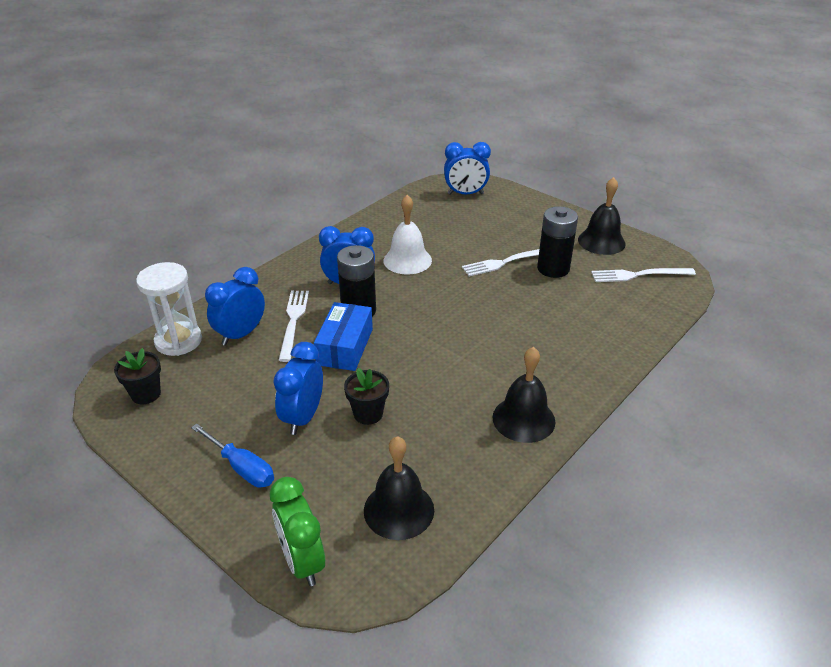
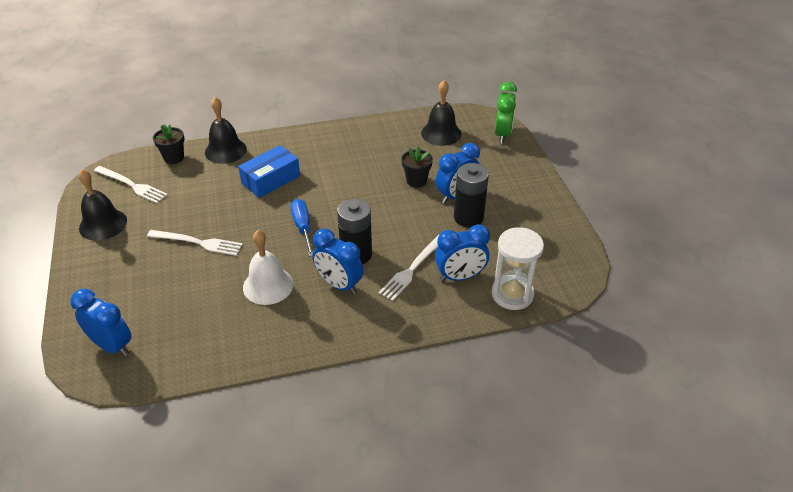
camera: 145 degrees left, 5 degrees up
black flower pot [114,348,161,405] -> black flower pot moved to [153,125,184,164]
blue screwdriver [191,424,274,488] -> blue screwdriver moved to [291,199,314,257]
blue box [314,302,373,371] -> blue box moved to [238,145,300,198]
black bell [493,347,555,443] -> black bell moved to [205,97,247,164]
black battery [537,206,578,278] -> black battery moved to [454,163,489,227]

